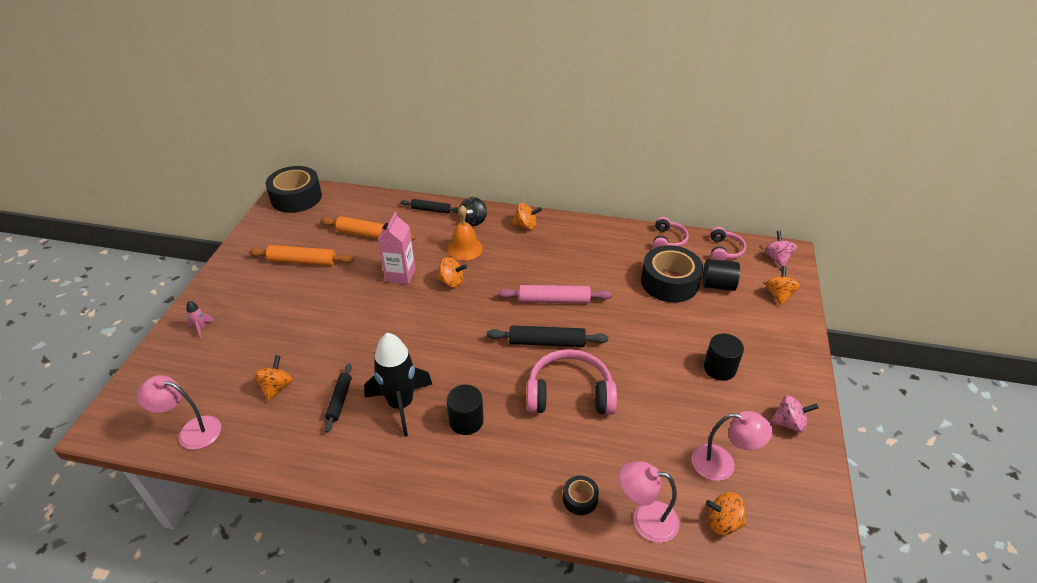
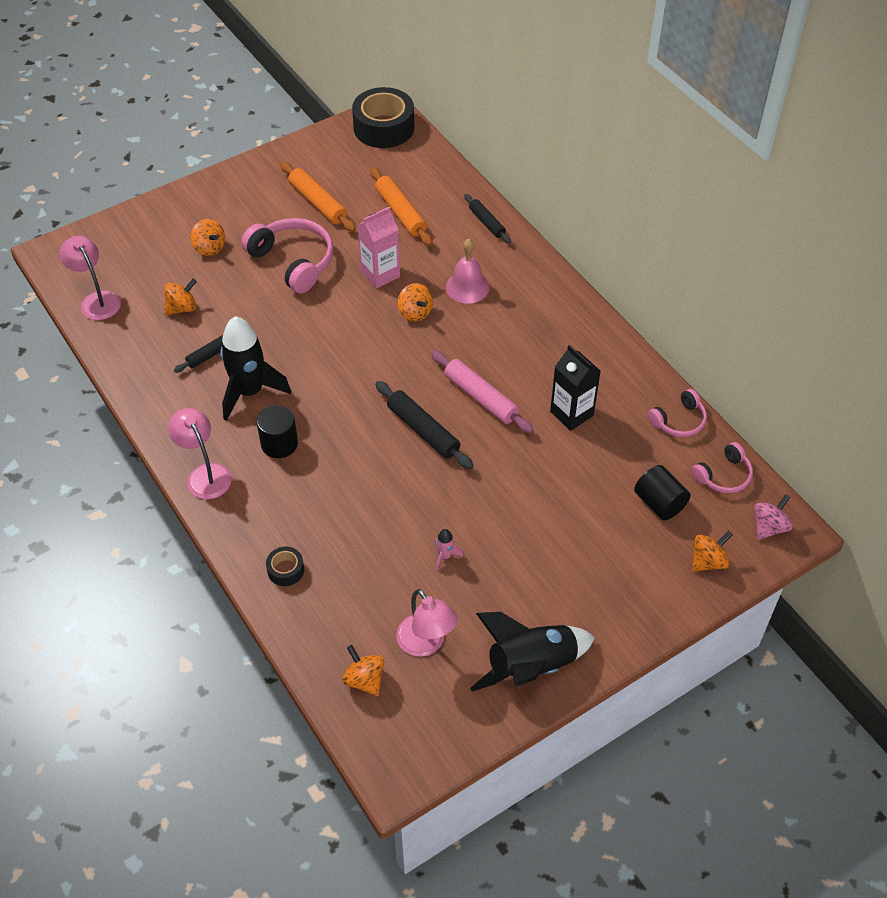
camera: 45 degrees right, 10 degrees up
pink rocket [186,301,214,338] -> pink rocket moved to [435,529,463,570]
orange bell [448,205,483,260] -> pink bell [446,238,490,304]
black spinning top [459,197,487,226] -> none
orange spinning top [512,203,542,230] -> orange spinning top moved to [190,219,225,256]
pink headphones [527,349,617,414] -> pink headphones moved to [241,218,334,293]
pink lamp [619,461,680,543] -> pink lamp moved to [168,408,232,499]
black tape [641,245,703,303] -> none
black cylinder [704,334,744,381] -> none
pink spinning top [771,395,819,433] -> black rocket [470,612,595,692]
none -> black carton [550,345,600,431]

